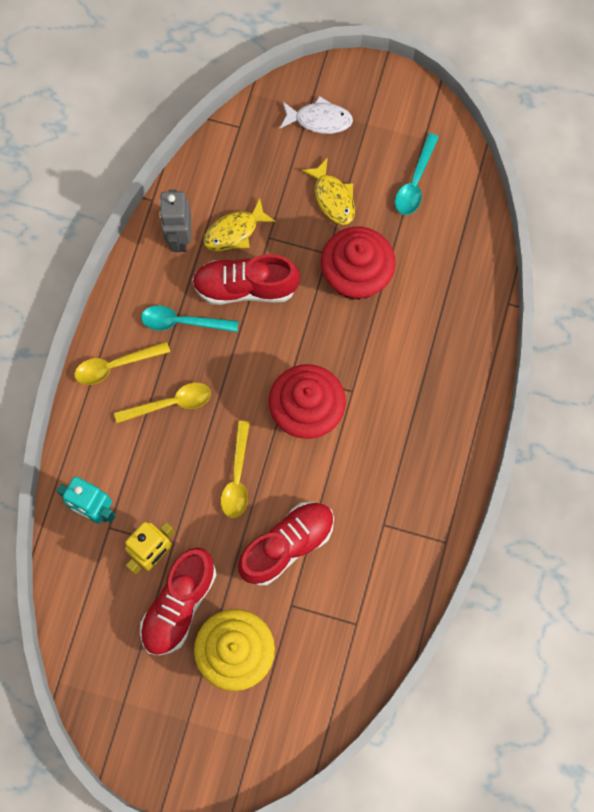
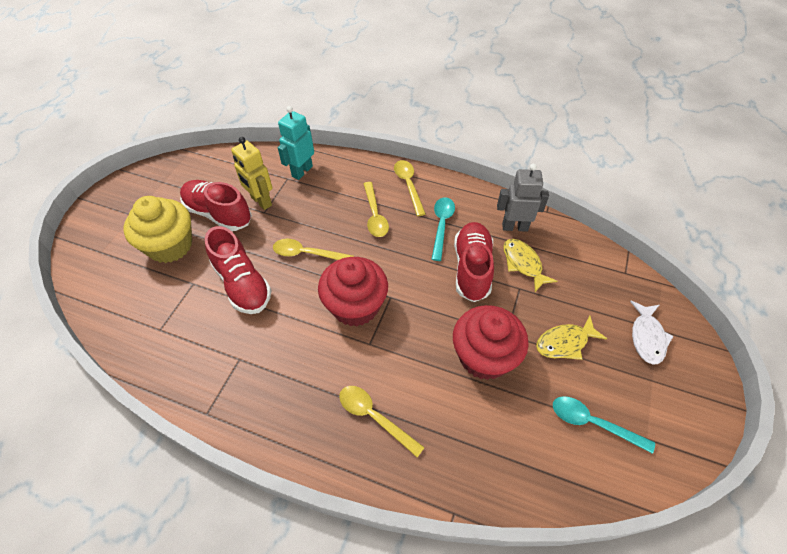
camera: 95 degrees right, 20 degrees down
none -> yellow spoon [339,386,425,457]

